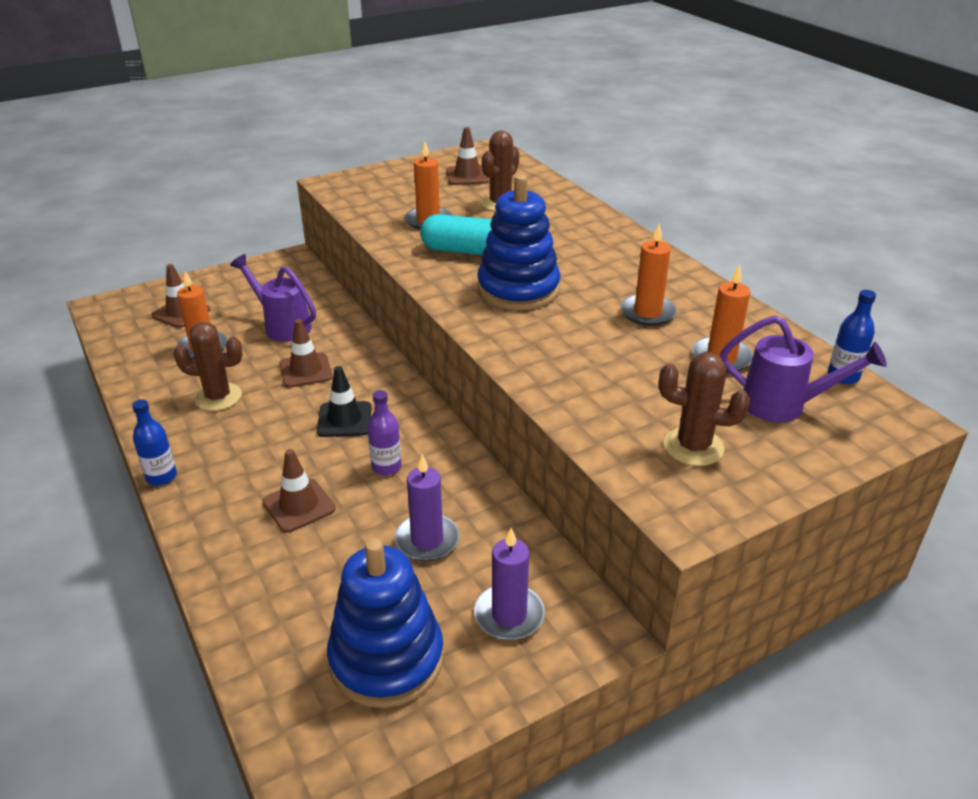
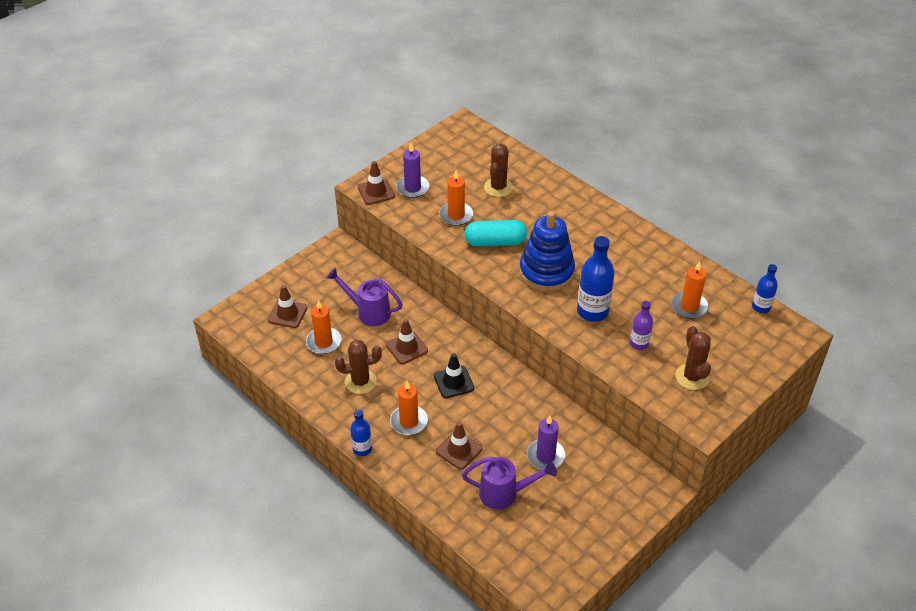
camera: 15 degrees left, 10 degrees up
blue stacking toy [327,539,444,708] -> none
purple bottle [367,390,402,475] -> purple bottle moved to [630,301,653,350]
brown traffic cone [447,127,489,185] -> brown traffic cone moved to [358,161,395,205]
purple candle [474,528,545,640] -> purple candle moved to [396,143,429,198]
orange candle [620,224,677,326] -> orange candle moved to [390,381,428,435]
brown cactus [659,352,750,466] -> brown cactus turned 75 degrees clockwise [675,326,711,390]
purple watering can [720,316,887,422] -> purple watering can moved to [462,456,557,509]
none -> blue bottle [577,236,615,322]

